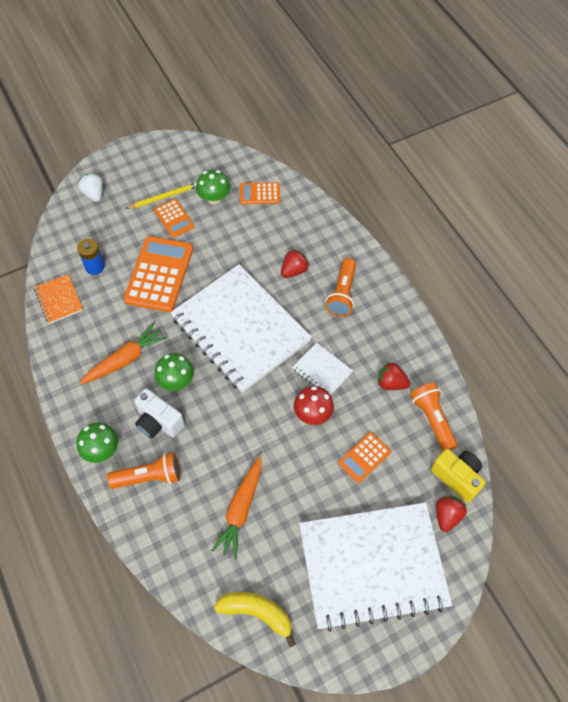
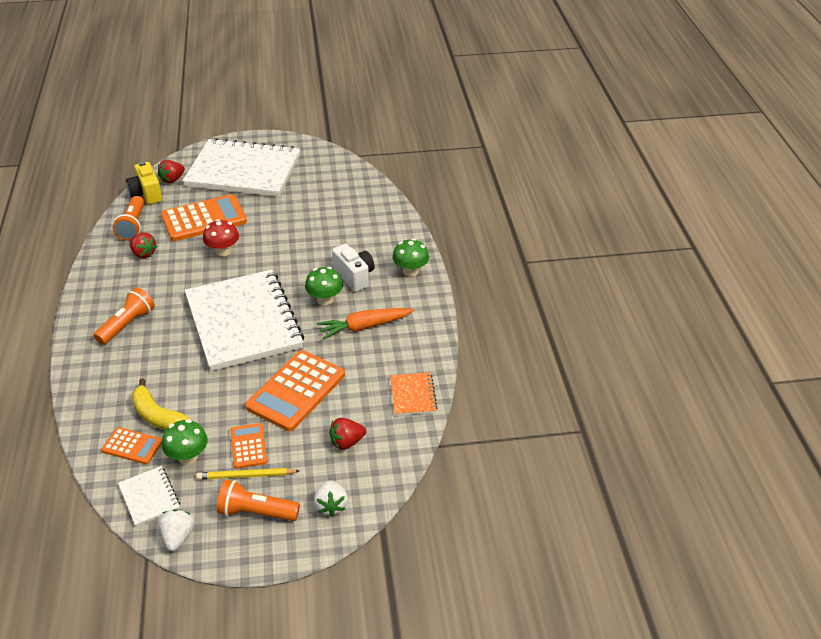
camera: 160 degrees left, 20 degrees down
blue battery [77,239,105,275] -> none
orange flashlight [107,452,180,489] -> orange flashlight moved to [217,480,300,521]
orange carrot [211,456,262,559] -> none
yellow banana [214,592,295,647] -> yellow banana moved to [132,379,191,430]
red strawberry [281,249,309,278] -> red strawberry moved to [329,418,366,450]
white notebook [292,342,353,395] -> white notebook moved to [118,466,180,527]
orange calculator [338,432,391,483] -> orange calculator [161,194,247,241], size x1.89
none -> white strawberry [159,509,194,551]

